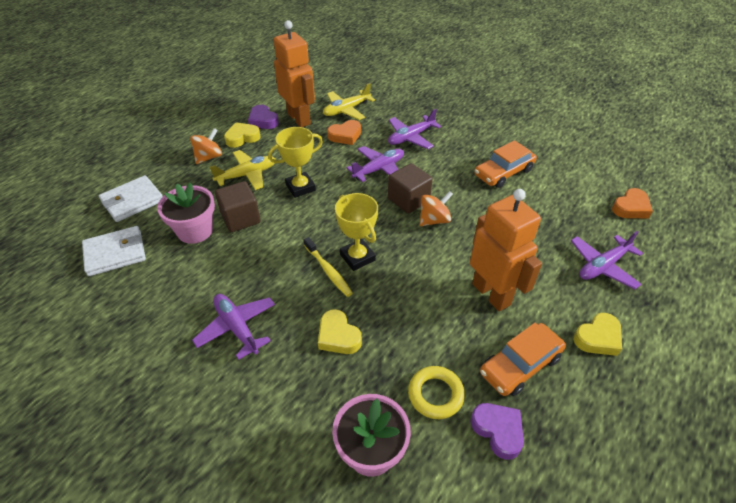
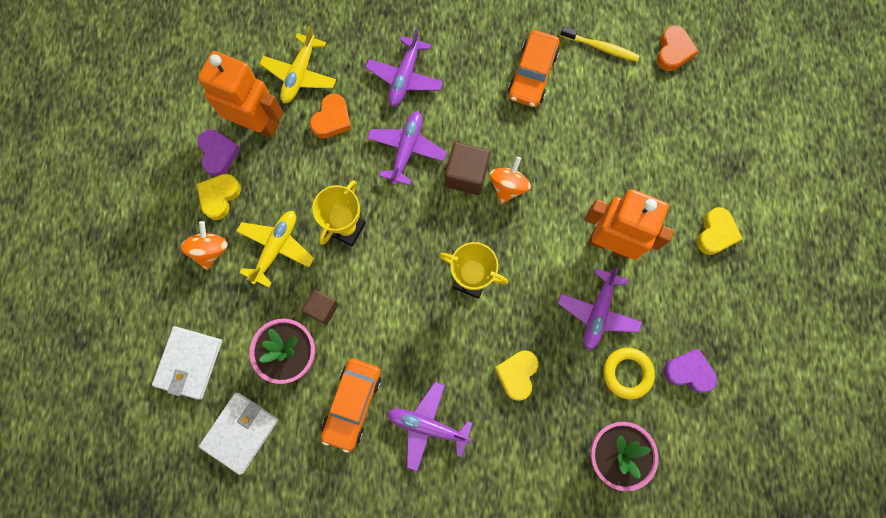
camera: 35 degrees left, 30 degrees up
brown cube [215,181,261,232] -> brown cube [302,289,338,325], size x0.65
purple heart [248,105,279,129] -> purple heart turned 120 degrees counterclockwise [197,129,240,177]
yellow toothbrush [304,237,353,297] -> yellow toothbrush moved to [560,26,640,62]
yellow heart [318,309,362,354] -> yellow heart turned 90 degrees clockwise [495,350,538,401]
orange car [480,323,566,396] -> orange car moved to [321,359,381,453]
purple plane [571,231,643,289] -> purple plane moved to [558,267,642,350]

